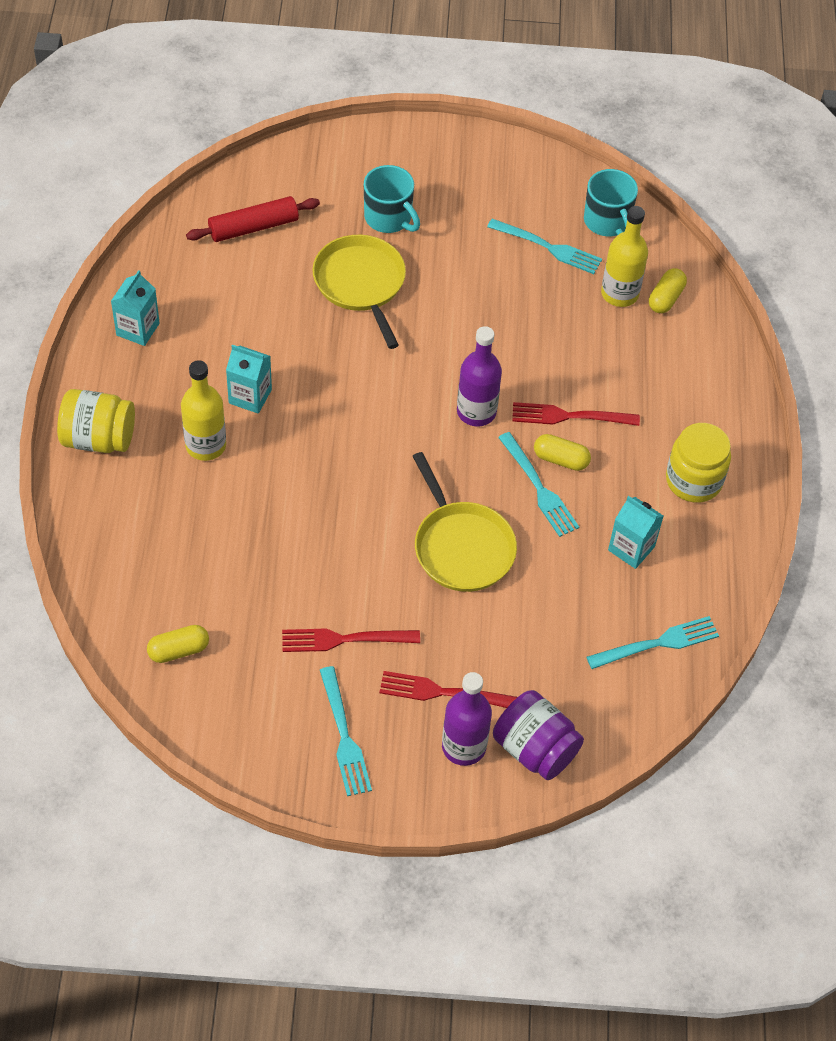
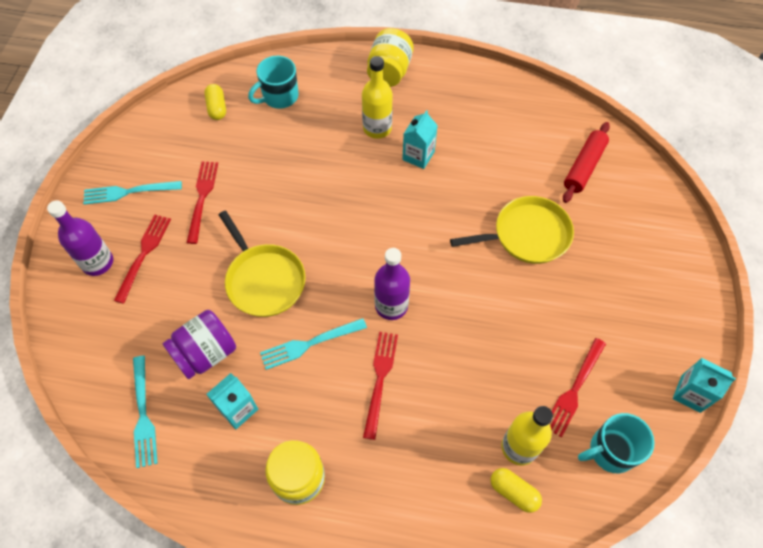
camera: 100 degrees right, 5 degrees up
turquoise carton [111,270,160,346] -> turquoise carton moved to [673,358,736,413]
red rolling pin [186,196,320,242] -> red rolling pin turned 45 degrees clockwise [563,122,610,203]
turquoise mug [364,165,420,233] -> turquoise mug moved to [248,56,298,109]
yellow pan [412,452,517,592] -> yellow pan turned 105 degrees counterclockwise [219,211,306,317]
turquoise fork [487,219,602,274] -> red fork [550,338,606,437]
purple jar [493,690,584,780] -> purple jar moved to [163,310,236,379]
yellow capsule [534,434,591,471] -> none

